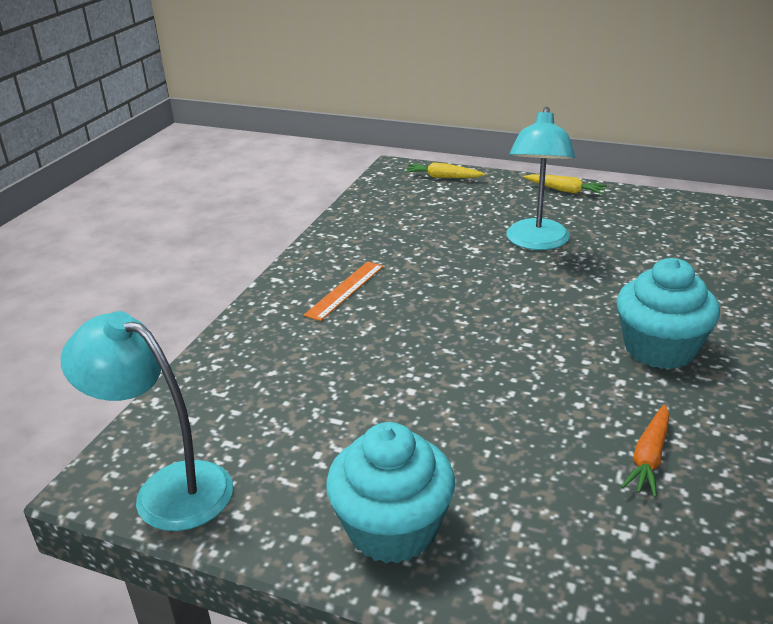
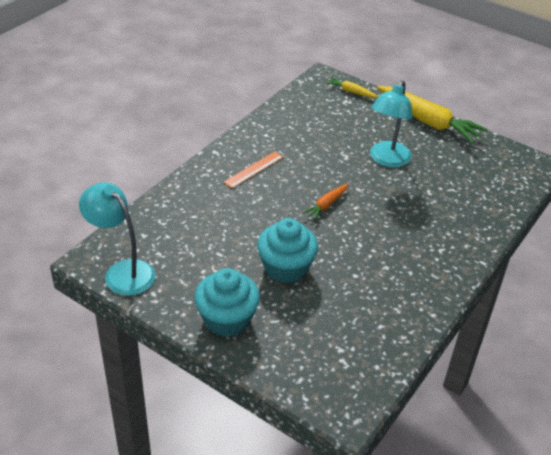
camera: 10 degrees right, 10 degrees up
yellow carrot [524,174,608,194] -> yellow carrot [377,86,488,143], size x2.11
turquoise cupcake [616,258,720,369] -> turquoise cupcake moved to [257,218,318,283]
orange carrot [621,404,669,497] -> orange carrot moved to [303,184,348,220]

